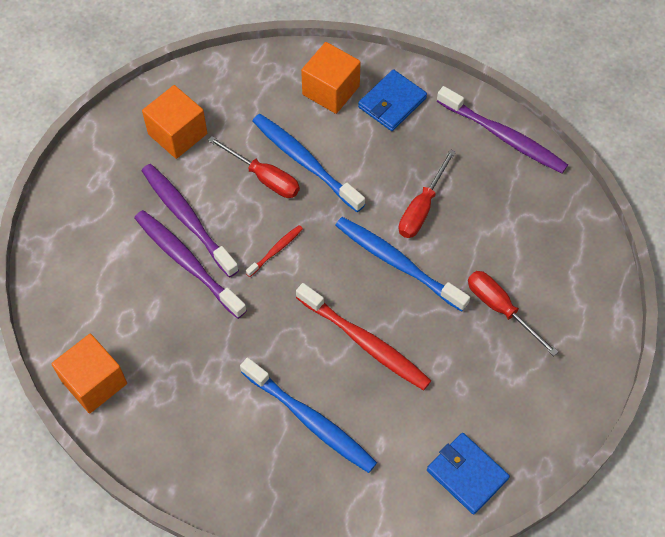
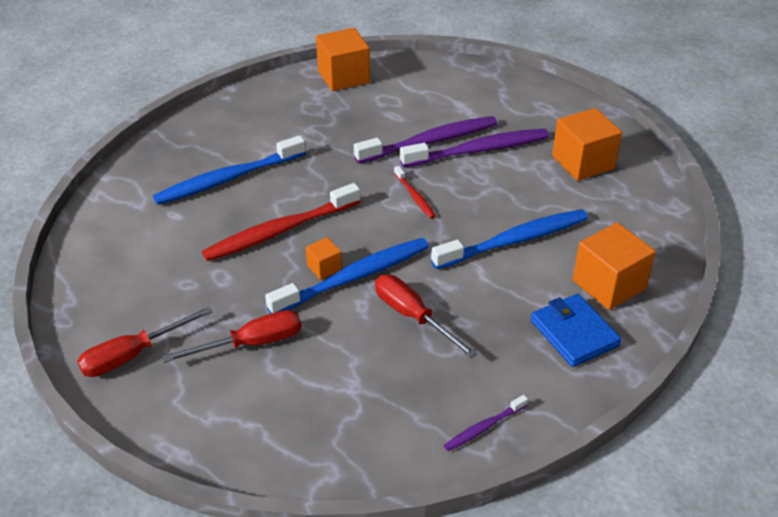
camera: 110 degrees right, 20 degrees down
red screwdriver [208,136,300,198] -> red screwdriver moved to [77,307,213,377]
blue wallet [427,433,510,515] -> none
purple toothbrush [437,86,568,173] -> purple toothbrush [444,395,528,451], size x0.48
none -> orange cube [306,237,342,280]

